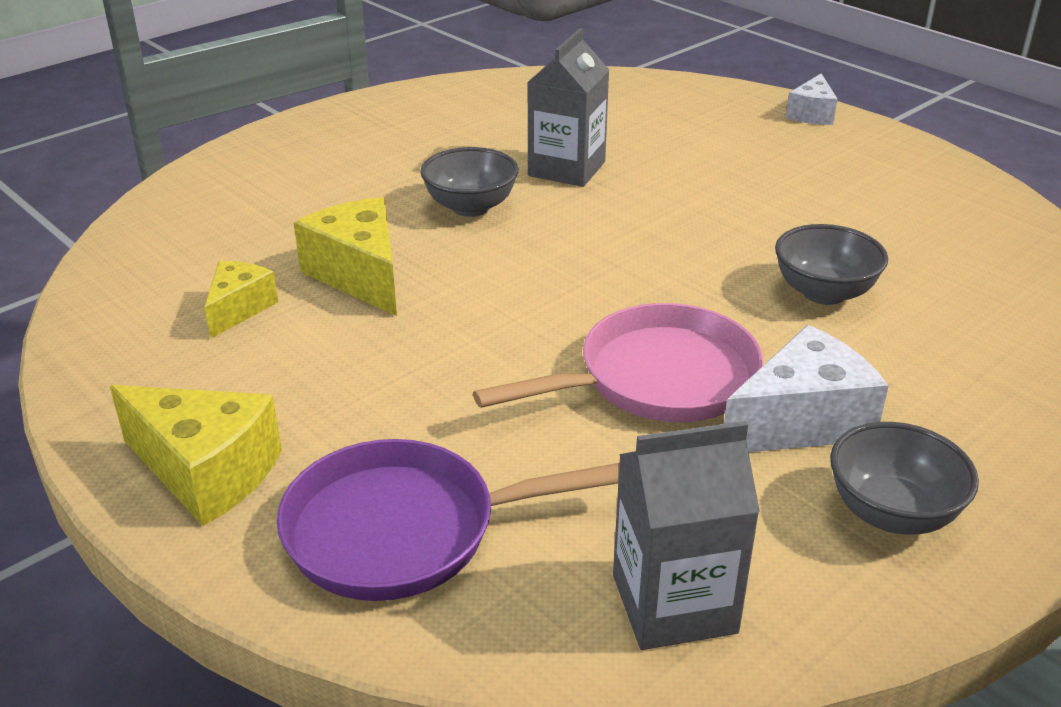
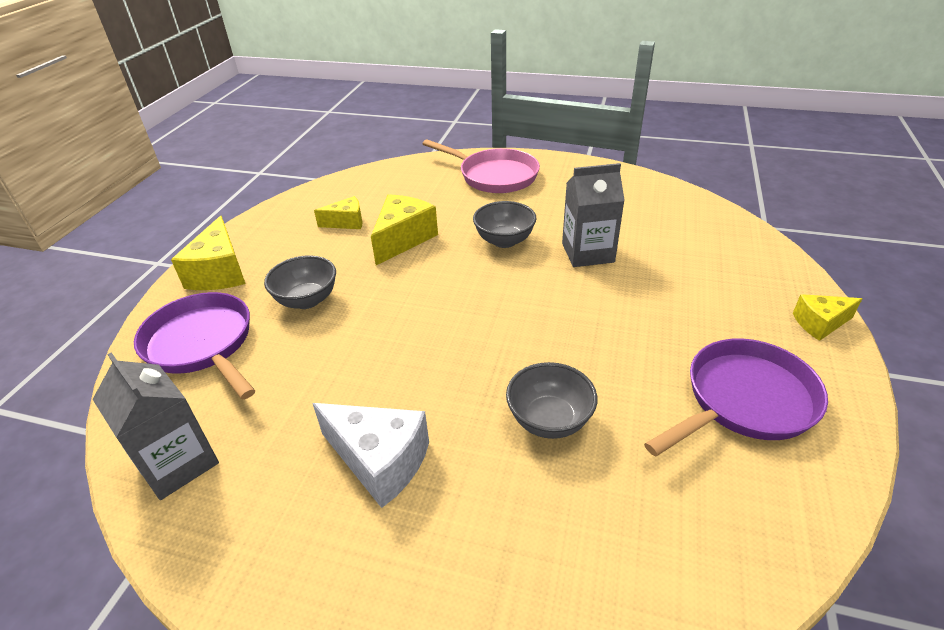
camera: 60 degrees right, 5 degrees up
pink pan [473,303,763,422] -> pink pan moved to [422,139,540,193]
white cheese [786,73,838,125] -> yellow cheese [793,294,862,341]
grey bowl [830,422,979,535] -> grey bowl moved to [264,255,336,309]
none -> purple pan [644,339,828,456]

